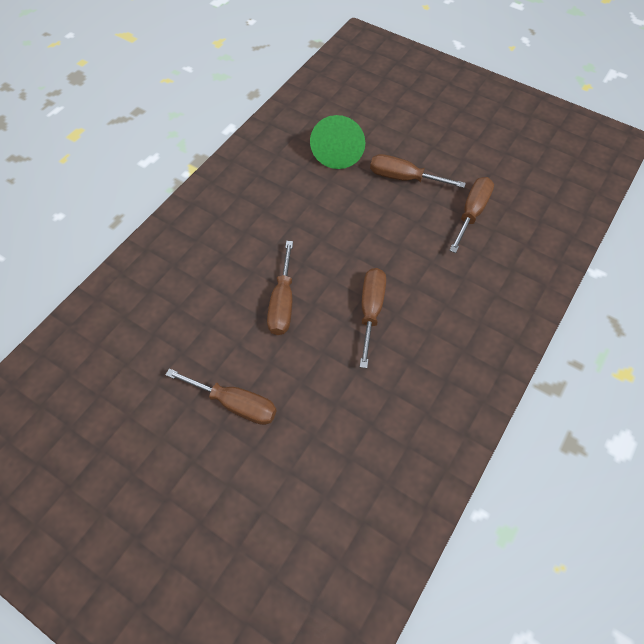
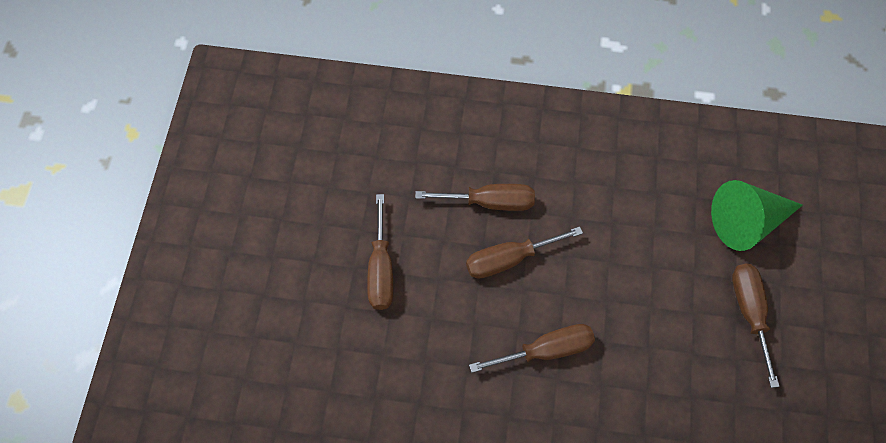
camera: 65 degrees right, 5 degrees up
brown screwdriver [449,177,494,253] -> brown screwdriver moved to [415,184,535,211]

